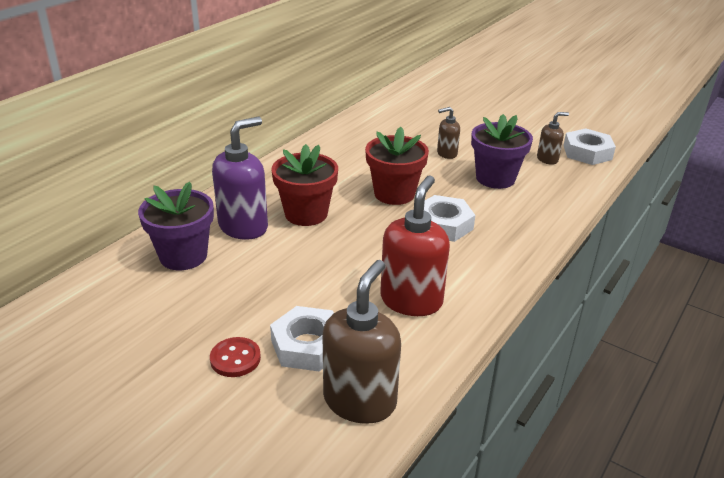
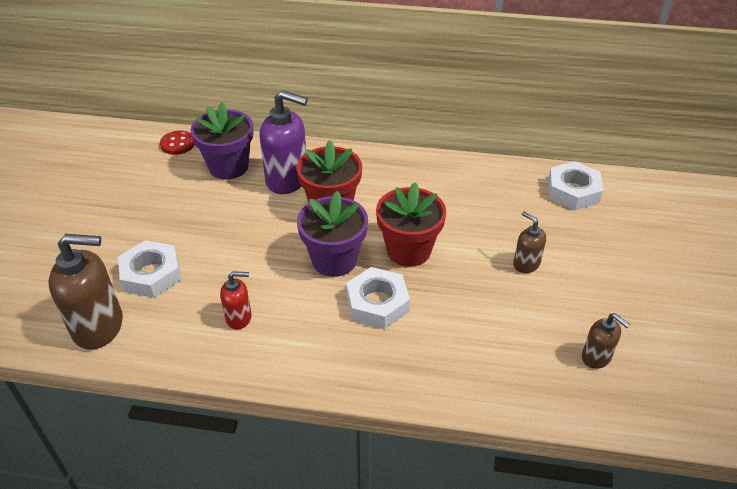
camera: 65 degrees right, 10 degrees up
red button [210,337,261,377] -> red button moved to [160,131,195,155]
red soap dispenser [380,175,450,316] -> red soap dispenser [220,271,252,329], size x0.53
purple flower pot [471,114,533,189] -> purple flower pot moved to [297,191,368,277]
white nut [563,128,616,165] -> white nut moved to [548,161,603,210]

